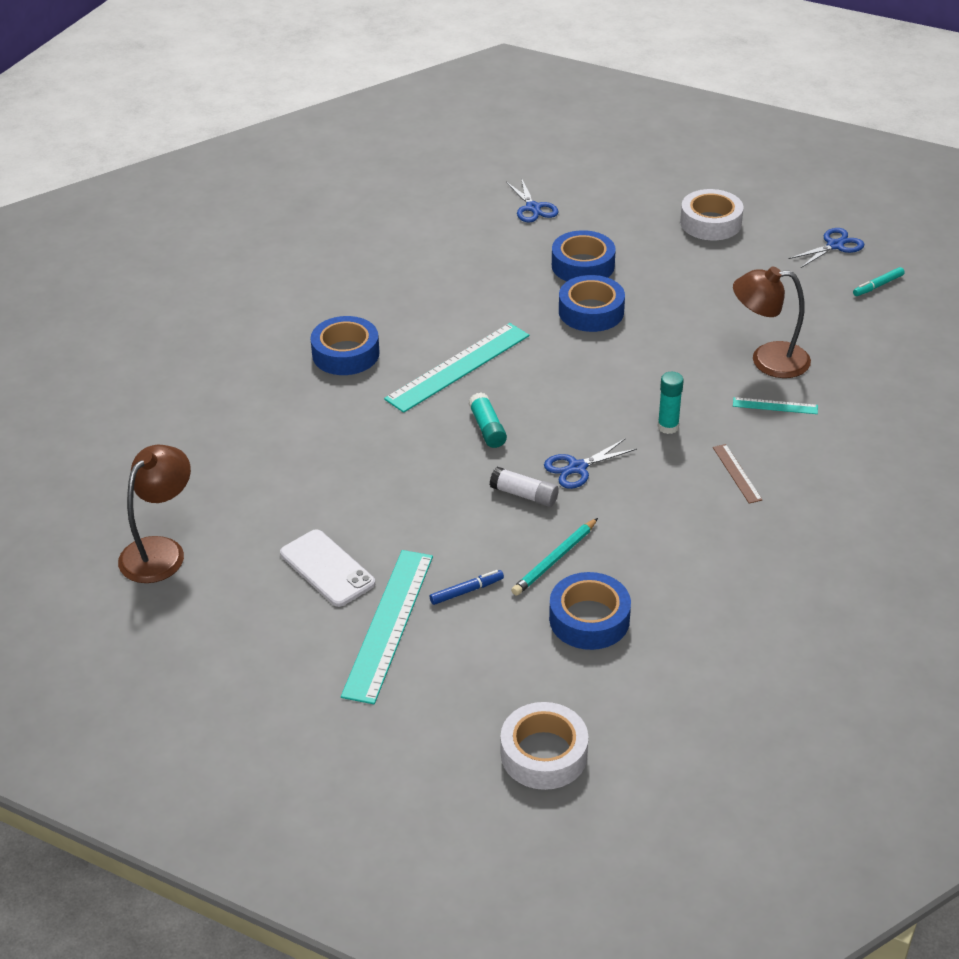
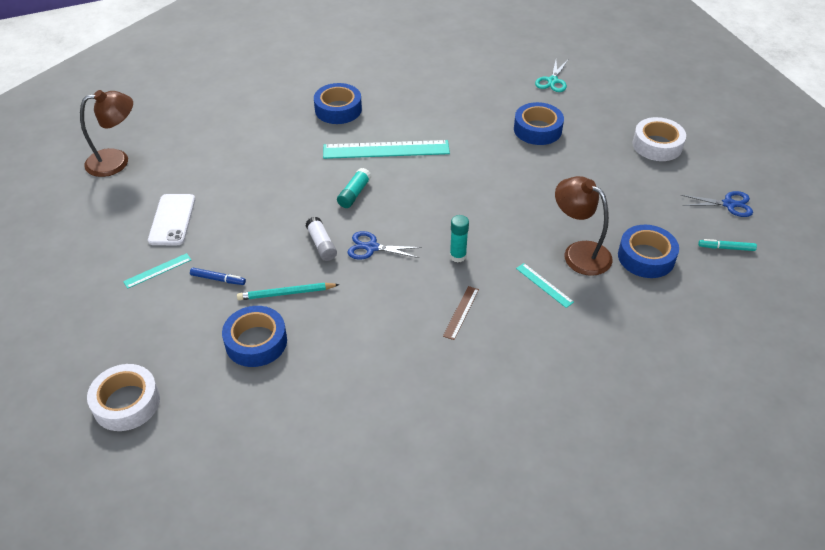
camera: 40 degrees right, 5 degrees up
turquoise ruler [341,550,433,704] -> turquoise ruler [123,253,191,289], size x0.47
blue scissors [506,178,559,222] -> turquoise scissors [535,60,568,92]
blue tape [559,275,625,332] -> blue tape moved to [618,225,679,278]

